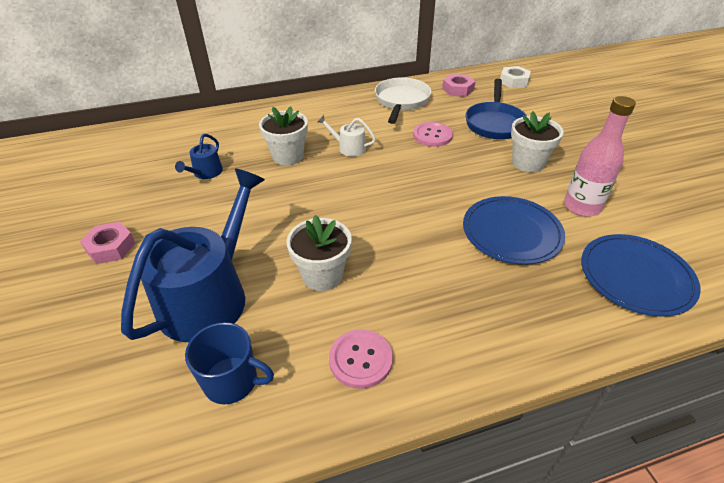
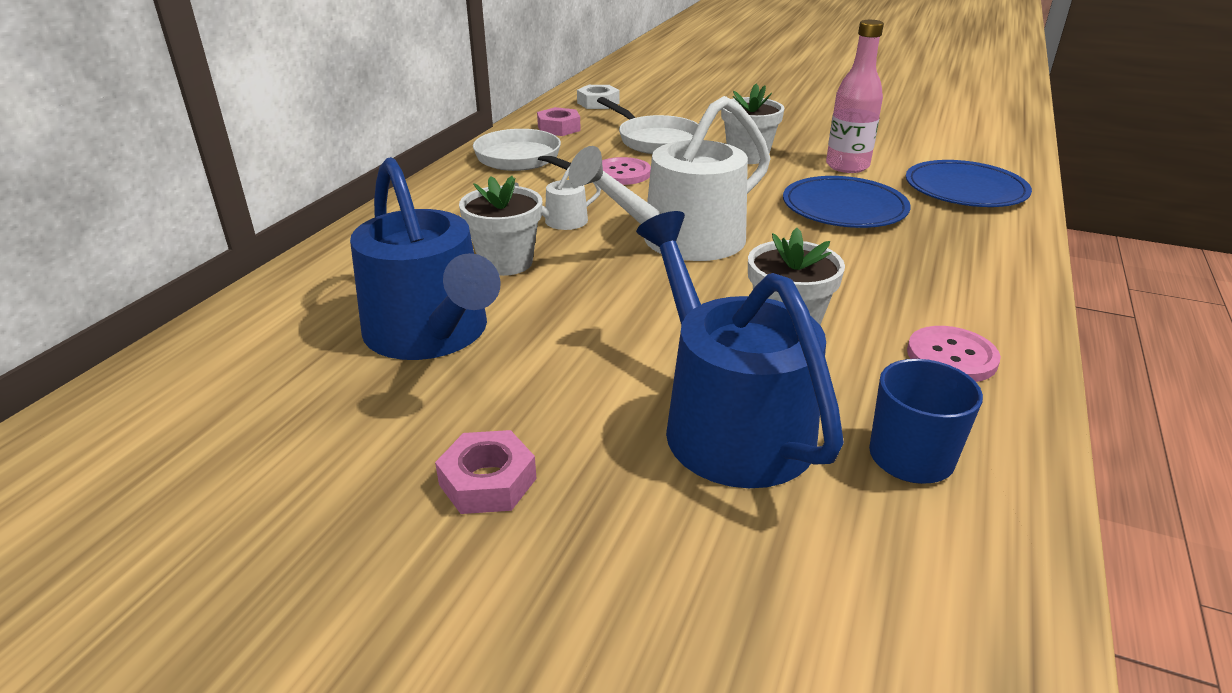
camera: 50 degrees left, 10 degrees down
blue watering can [175,134,223,179] -> blue watering can [350,157,501,360], size x2.29
blue pan [465,79,527,139] -> white pan [597,97,698,154]
none -> white watering can [568,96,771,261]

